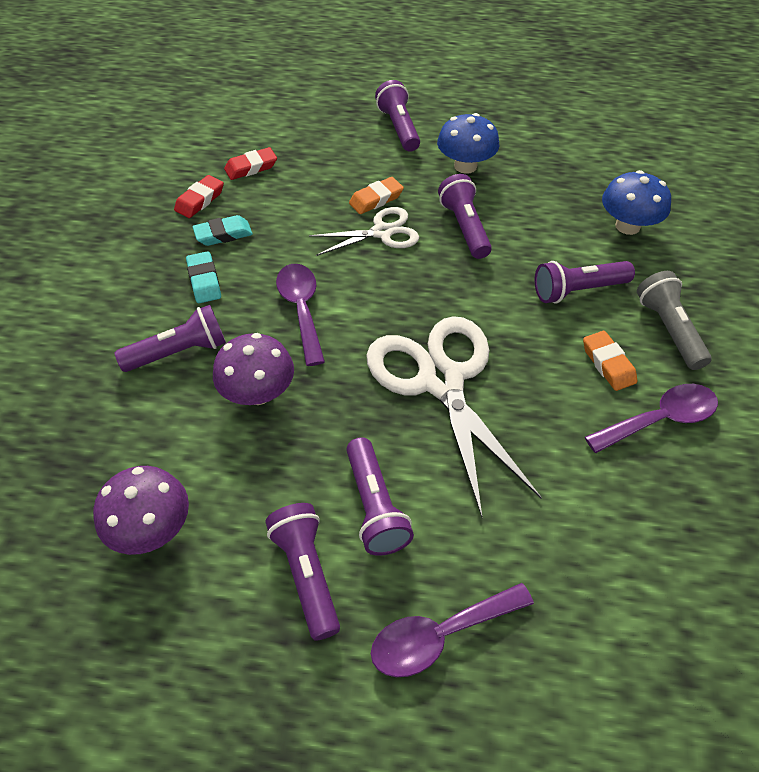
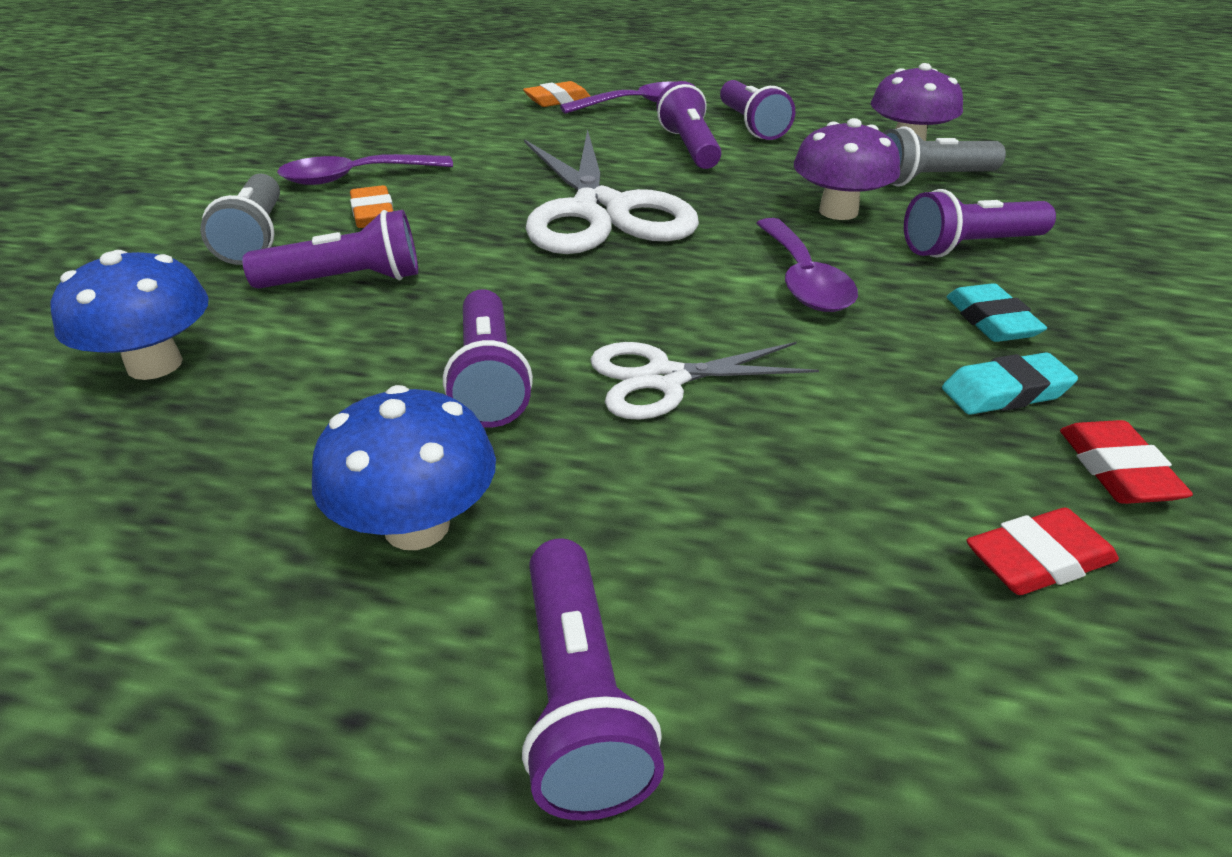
camera: 175 degrees left, 15 degrees down
red eraser [174,175,224,218] -> red eraser turned 45 degrees counterclockwise [1060,420,1193,504]
orange eraser [349,177,404,214] -> orange eraser moved to [523,81,590,107]
none -> grey flashlight [883,126,1006,187]

